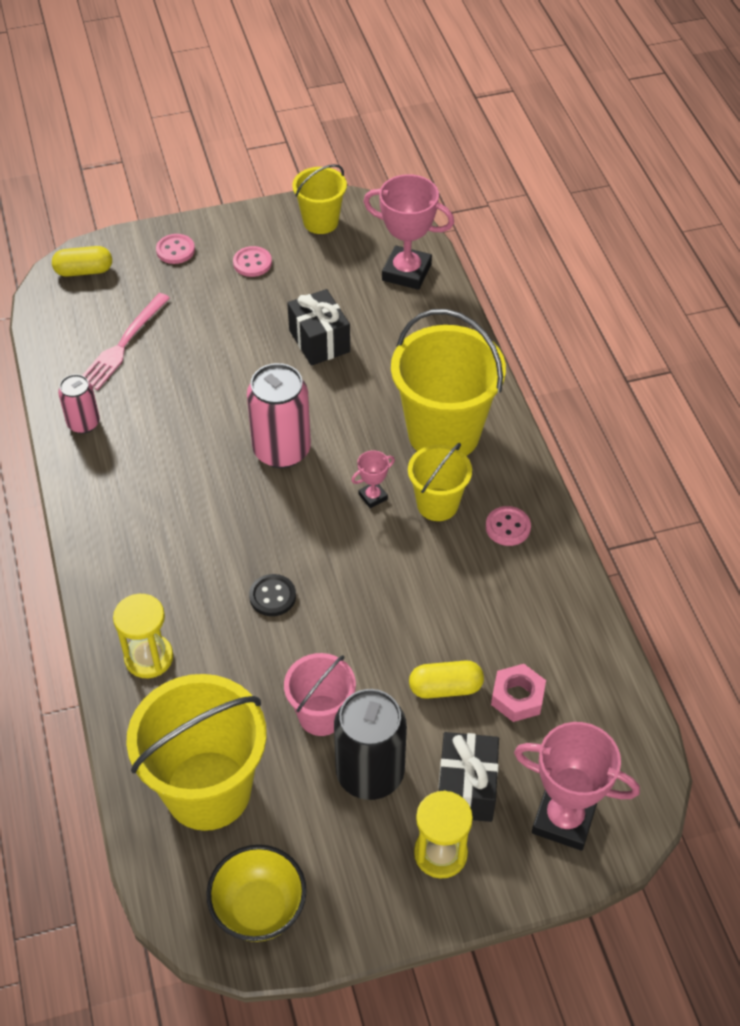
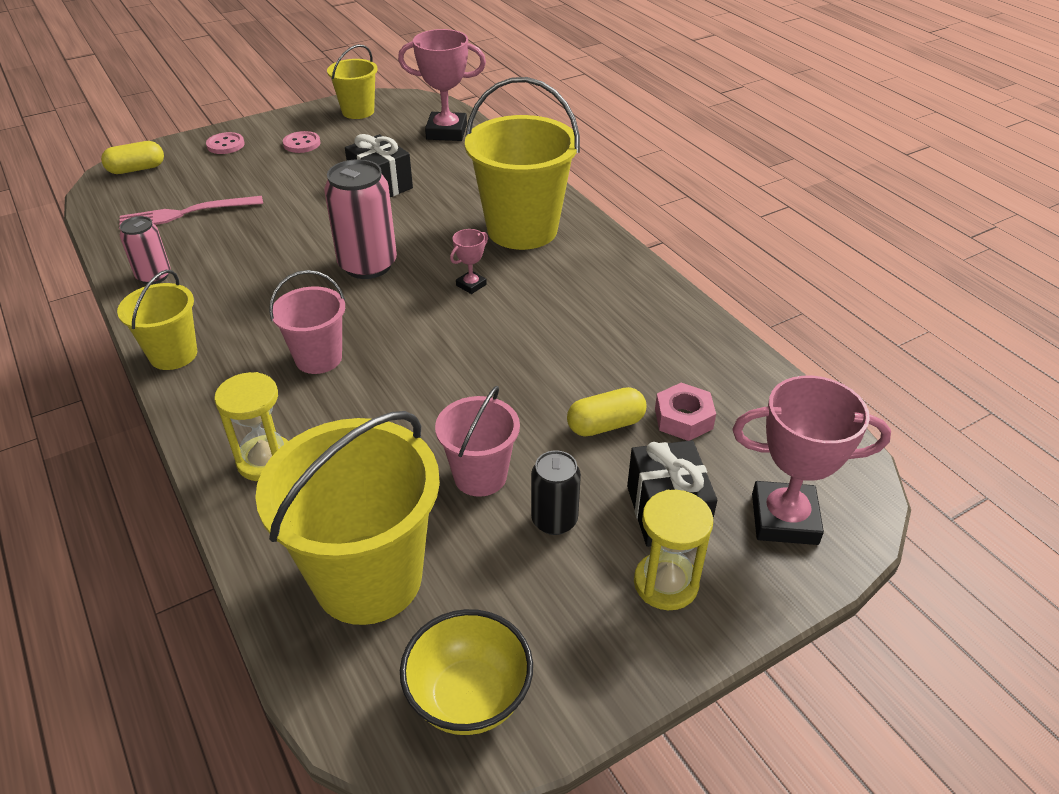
camera: 15 degrees left, 10 degrees down
pink fork [82,293,170,390] -> pink fork turned 60 degrees clockwise [119,196,263,230]
black button [249,574,296,616] -> none
black can [334,689,407,800] -> black can [531,450,581,535], size x0.58
yellow bucket [408,443,472,521] -> yellow bucket moved to [117,270,197,370]
pink button [486,506,531,546] -> none
none -> pink bucket [269,270,345,374]

